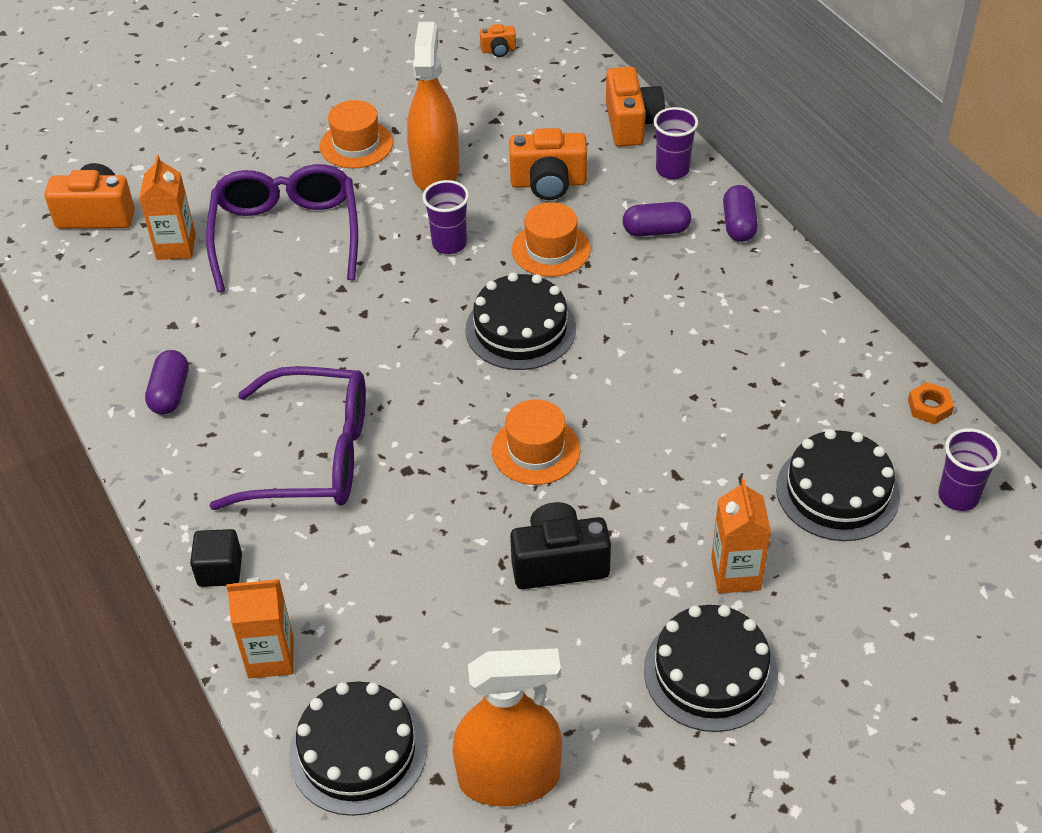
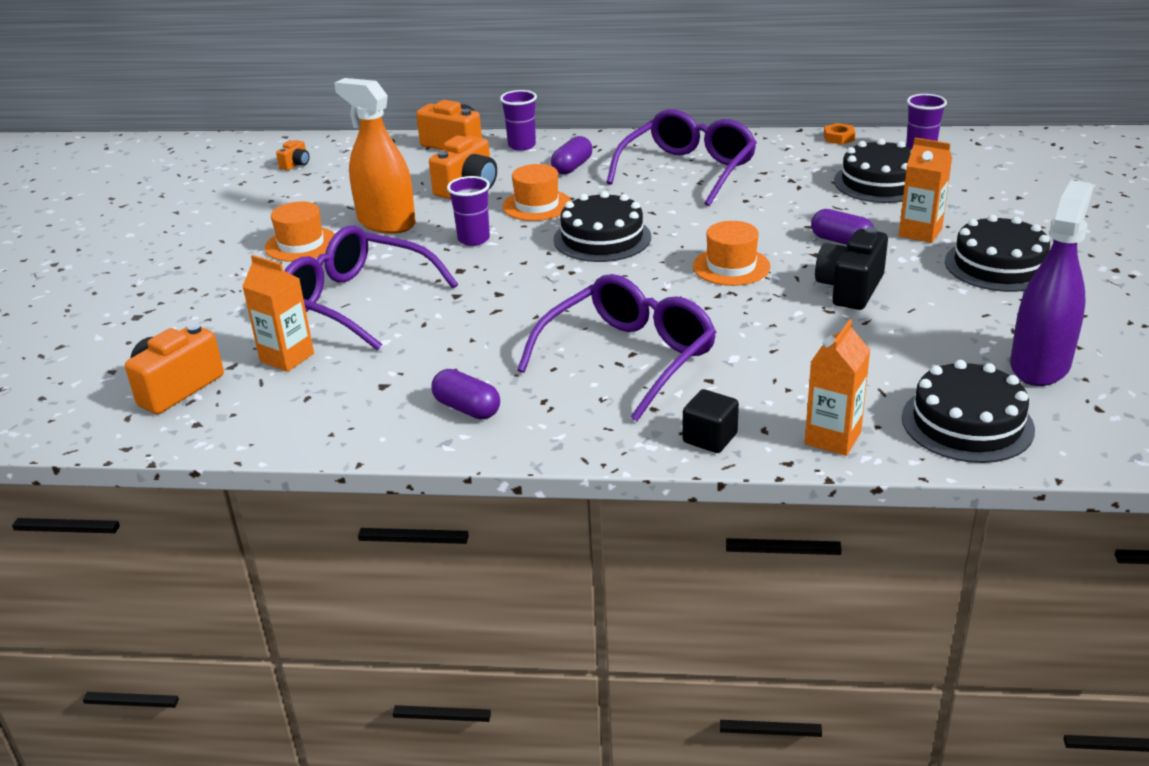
camera: 55 degrees left, 15 degrees down
orange spray bottle [452,648,562,807] -> purple spray bottle [1010,180,1093,386]
purple capsule [723,185,758,242] -> purple capsule moved to [811,209,875,245]
none -> purple glasses [606,109,757,206]

